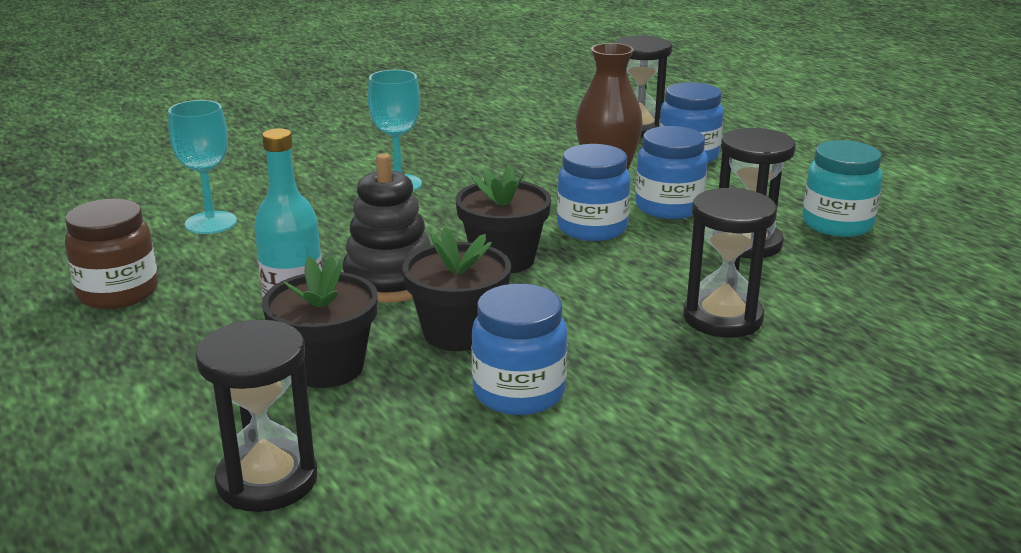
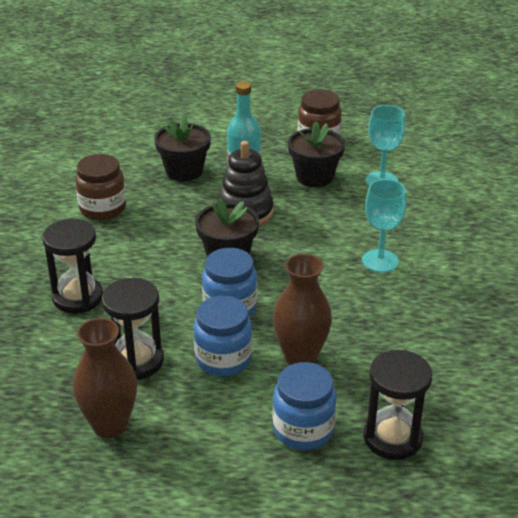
camera: 125 degrees right, 10 degrees up
black hourglass [195,320,317,512] -> none
black flower pot [403,227,511,351] -> black flower pot moved to [288,121,345,187]
blue jar [471,284,567,415] -> brown jar [75,154,126,220]
turquoise jar [802,140,882,237] -> brown vase [73,318,137,438]

